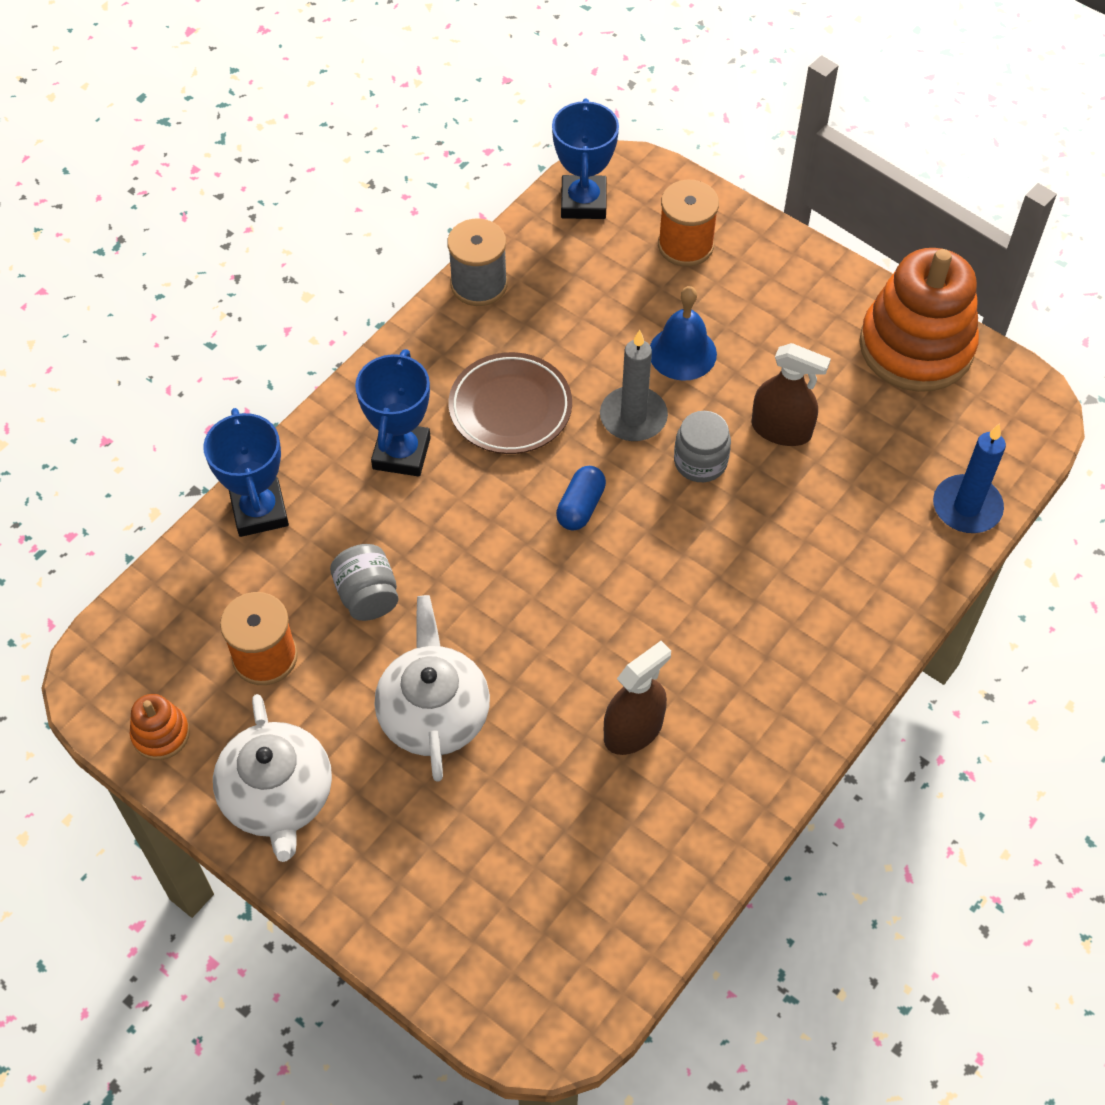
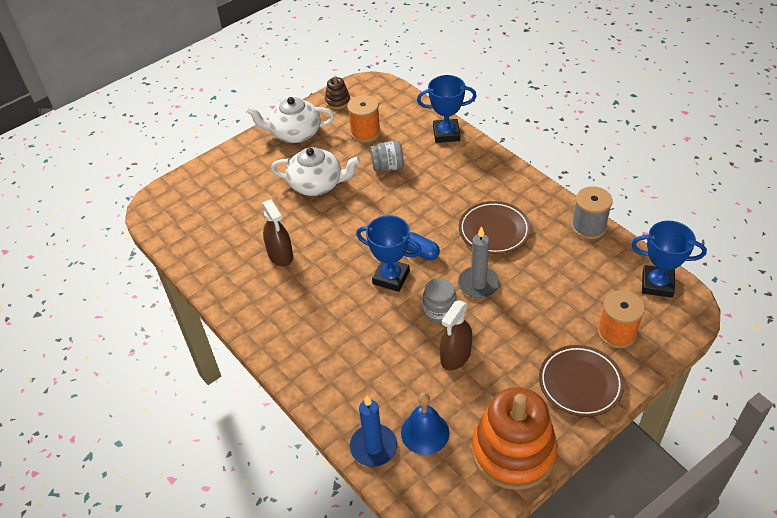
camera: 105 degrees right, 10 degrees down
orange stacking toy [130,694,190,760] -> brown stacking toy [325,76,350,109]
blue trophy [355,349,431,477] -> blue trophy moved to [356,215,422,292]
blue bell [650,286,717,381] -> blue bell moved to [401,393,449,455]
none -> brown plate [539,345,624,417]

